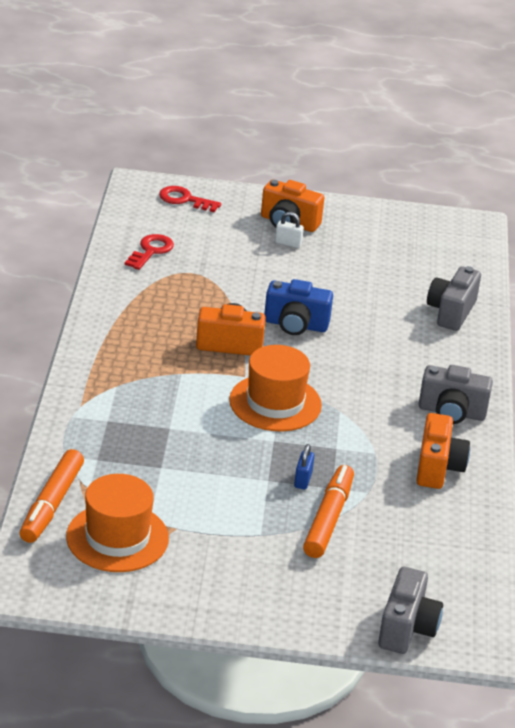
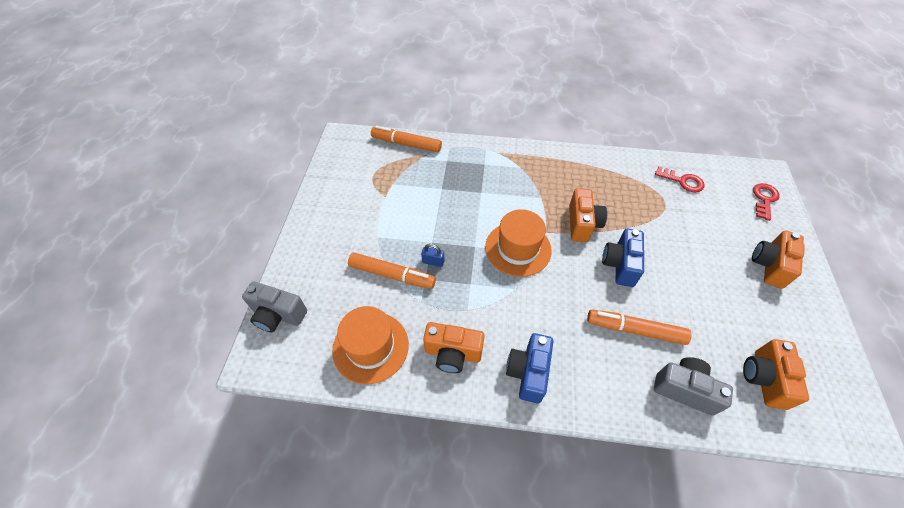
camera: 95 degrees right, 20 degrees up
orange hat [66,474,169,572] -> orange hat moved to [332,306,409,384]
white padlock [275,212,304,248] -> none
grey camera [419,365,493,424] -> blue camera [506,333,553,403]
none -> orange marker [587,309,692,345]
none -> orange camera [743,339,809,410]

